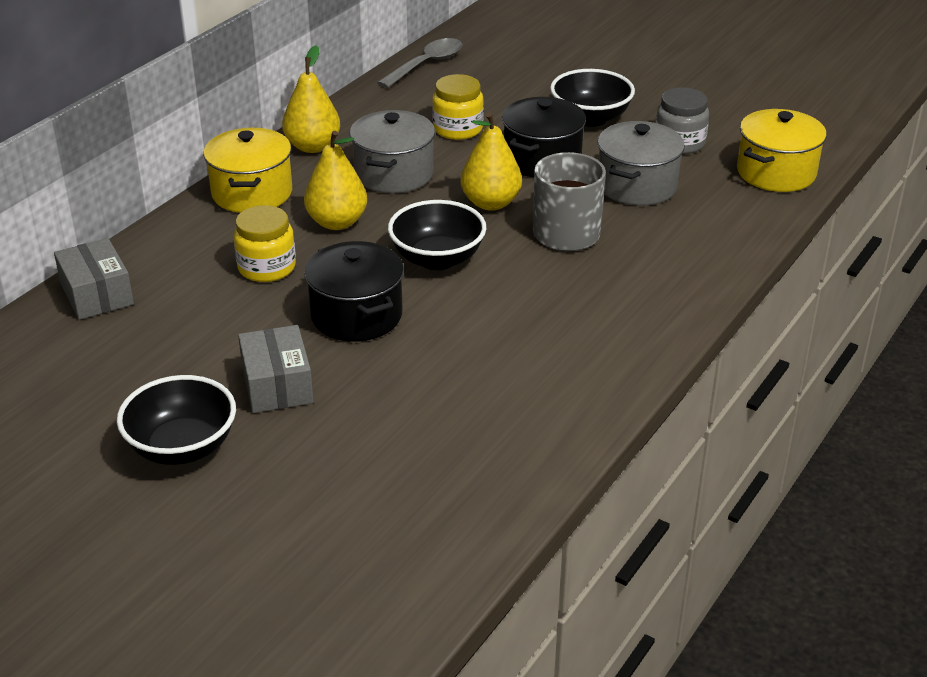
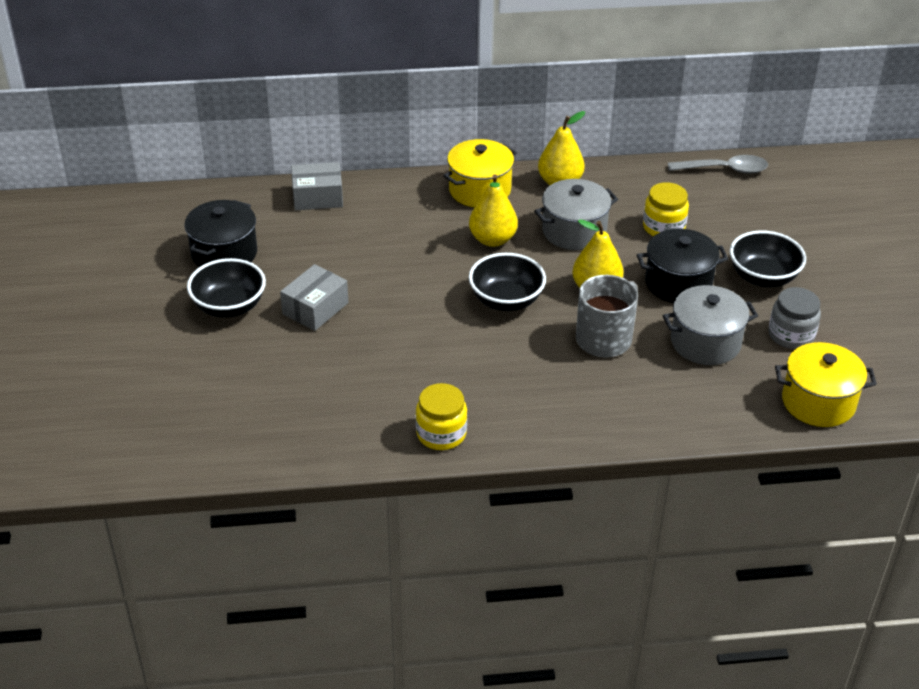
camera: 50 degrees right, 5 degrees up
grey box [54,238,134,320] -> grey box turned 60 degrees clockwise [291,162,343,210]
yellow jar [234,205,296,282] -> yellow jar moved to [416,383,467,450]
black pot [304,241,404,342] -> black pot moved to [184,200,257,267]

